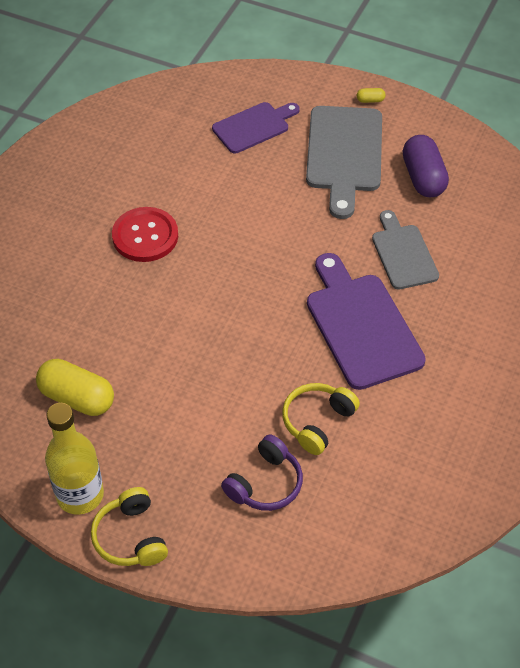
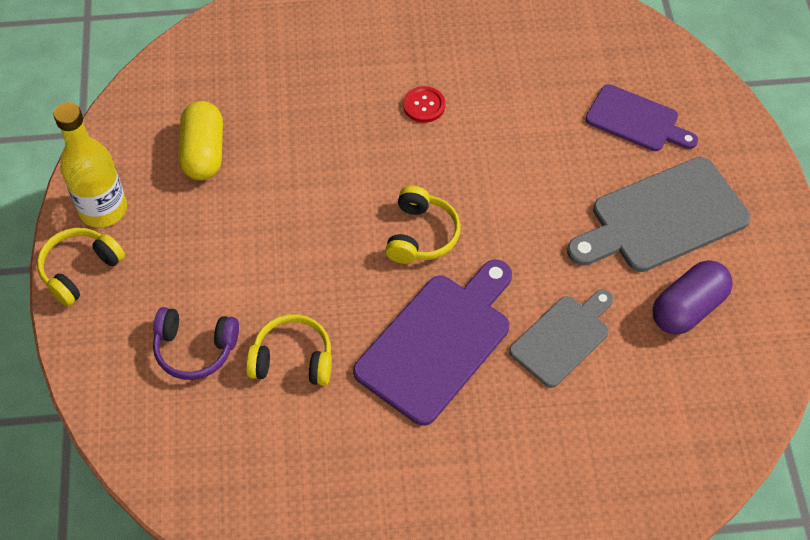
camera: 60 degrees right, 5 degrees up
red button [112,207,178,262] -> red button [403,86,445,123], size x0.57
yellow capsule [357,88,385,103] -> none
none -> yellow headphones [385,186,461,264]

